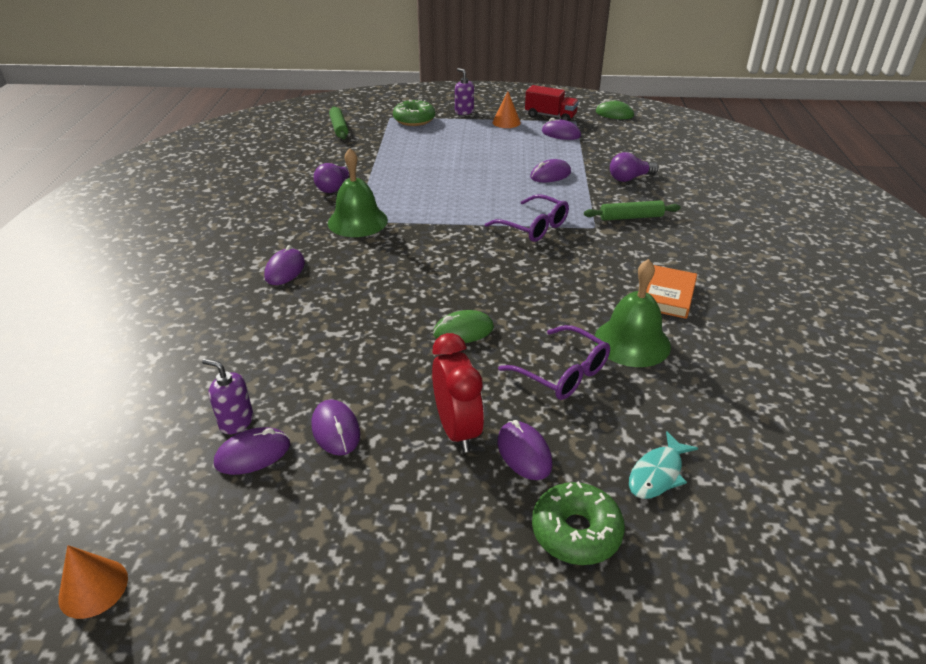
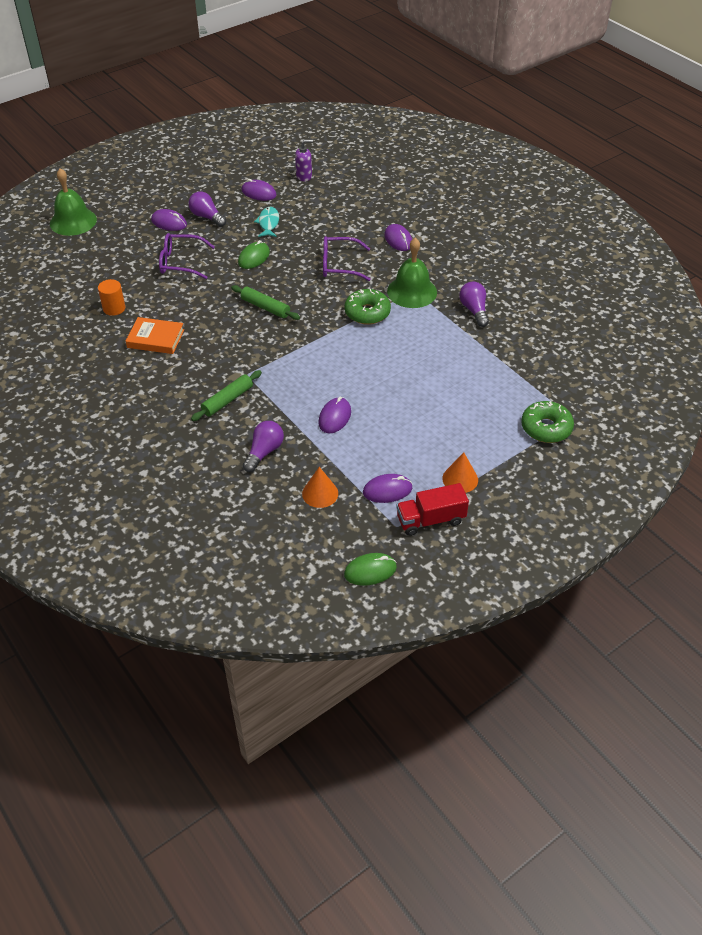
camera: 140 degrees right, 10 degrees up
orange cone [58,545,128,619] -> orange cone moved to [302,467,338,508]
purple mouse [214,427,290,475] -> none
green rolling pin [329,106,348,140] -> green rolling pin moved to [231,285,300,320]
red clock [432,333,484,453] -> purple light bulb [188,191,226,227]
purple soap dispenser [455,68,474,115] -> none
purple glasses [485,194,569,242] -> purple glasses moved to [323,236,371,281]
green donut [532,481,625,565] -> green donut moved to [344,289,391,325]
green bell [595,259,671,367] -> green bell moved to [50,168,97,236]
turquoise fish [629,431,698,499] -> turquoise fish moved to [254,207,279,237]
orange book [646,265,697,319] -> orange book turned 60 degrees counterclockwise [126,317,184,354]
none -> orange cylinder [98,279,125,316]

